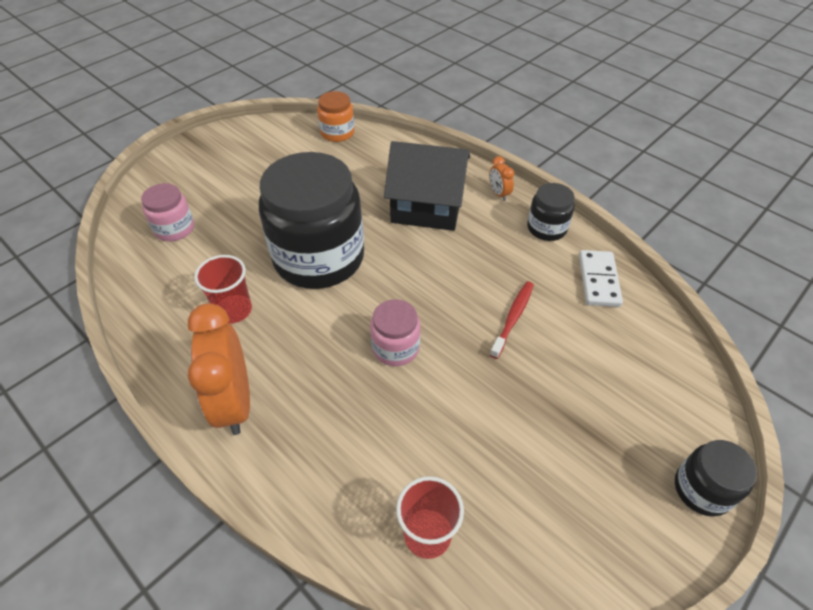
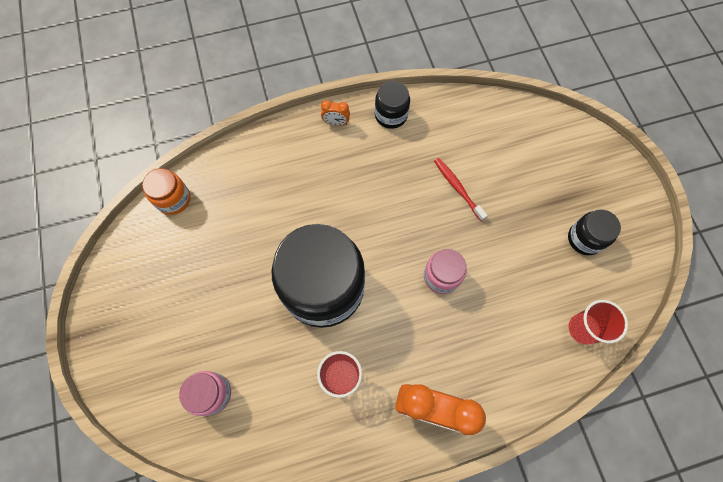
camera: 60 degrees left, 20 degrees up
black house [384,141,470,231] -> none
white domino [579,250,623,307] -> none
black jar [675,440,757,517] -> black jar moved to [568,210,621,255]

